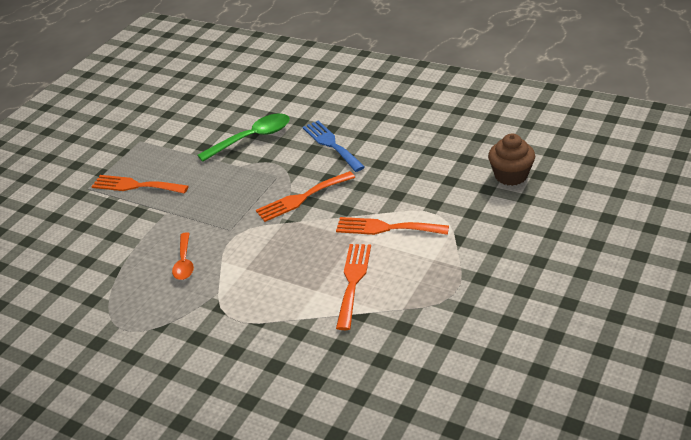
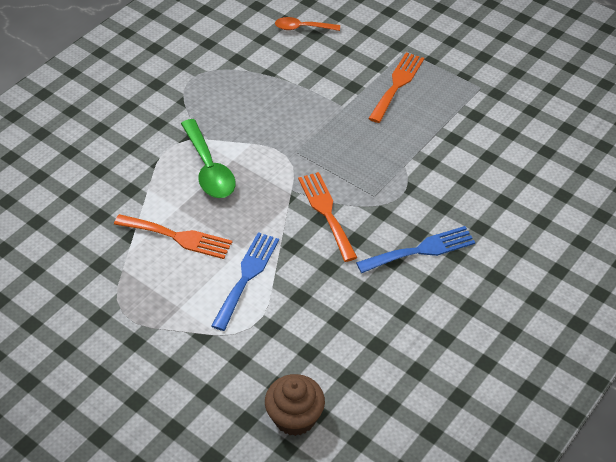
camera: 95 degrees right, 10 degrees up
orange spoon [172,232,194,280] -> orange spoon moved to [275,17,340,31]
green spoon [197,113,290,162] -> green spoon moved to [181,119,236,198]
orange fork [336,217,449,235] -> blue fork [211,232,279,331]

